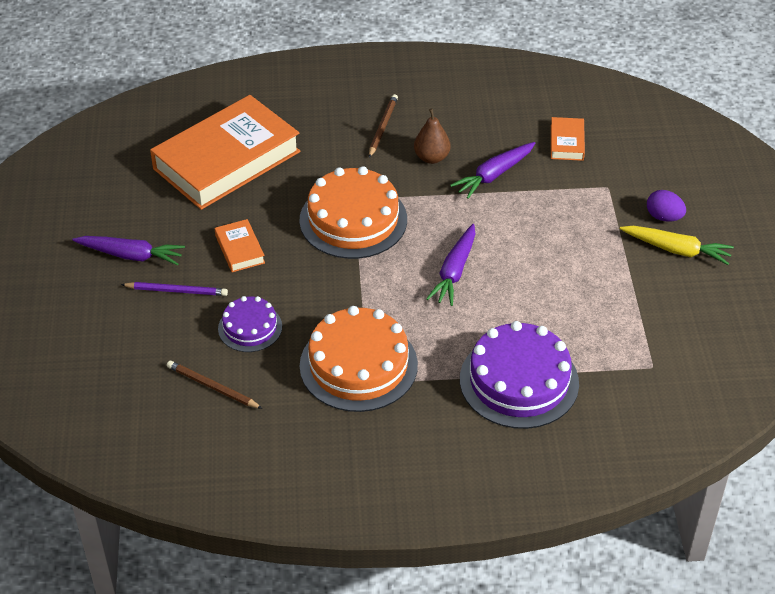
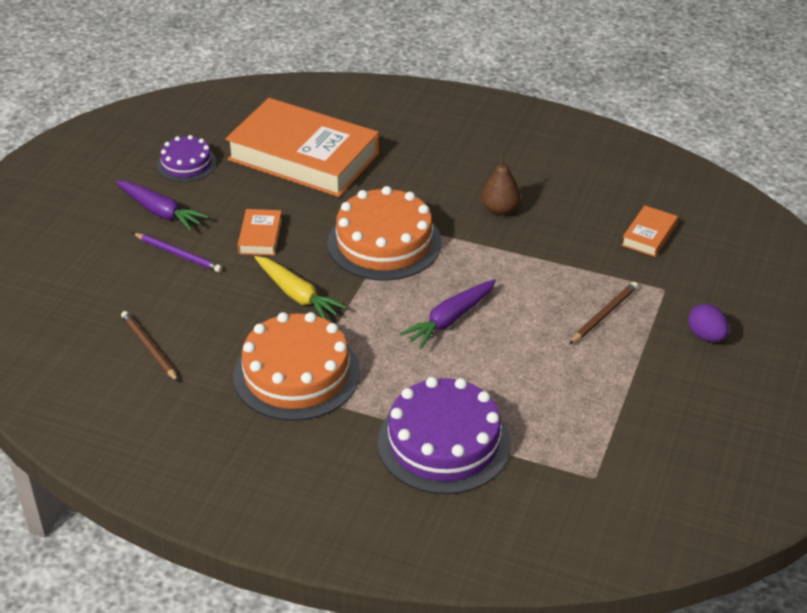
camera: 25 degrees right, 5 degrees down
orange book [150,95,300,210] -> orange book turned 45 degrees clockwise [226,98,379,197]
purple cake [218,296,282,352] -> purple cake moved to [157,135,217,182]
brown pencil [369,94,398,158] -> brown pencil moved to [569,282,638,344]
purple carrot [450,142,535,199] -> none
yellow carrot [620,226,734,265] -> yellow carrot moved to [254,256,347,320]

